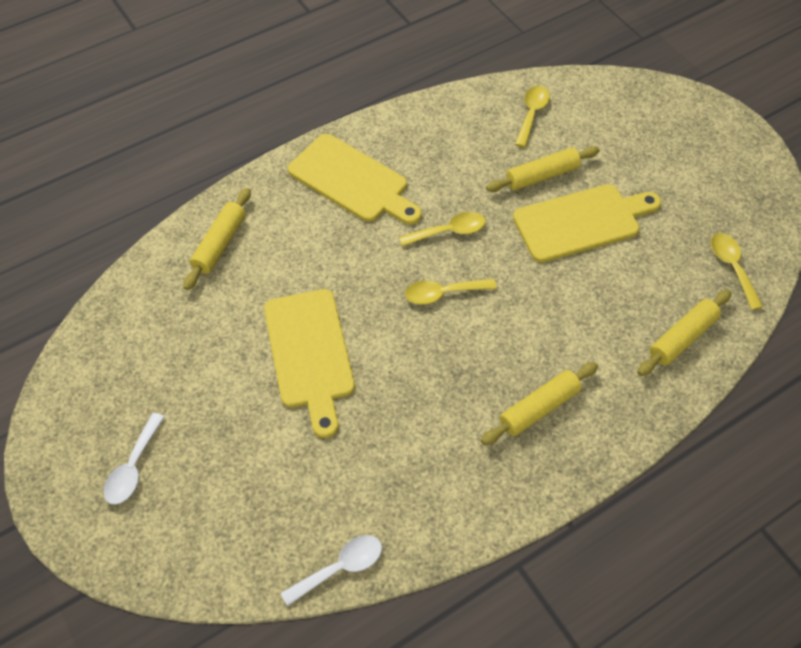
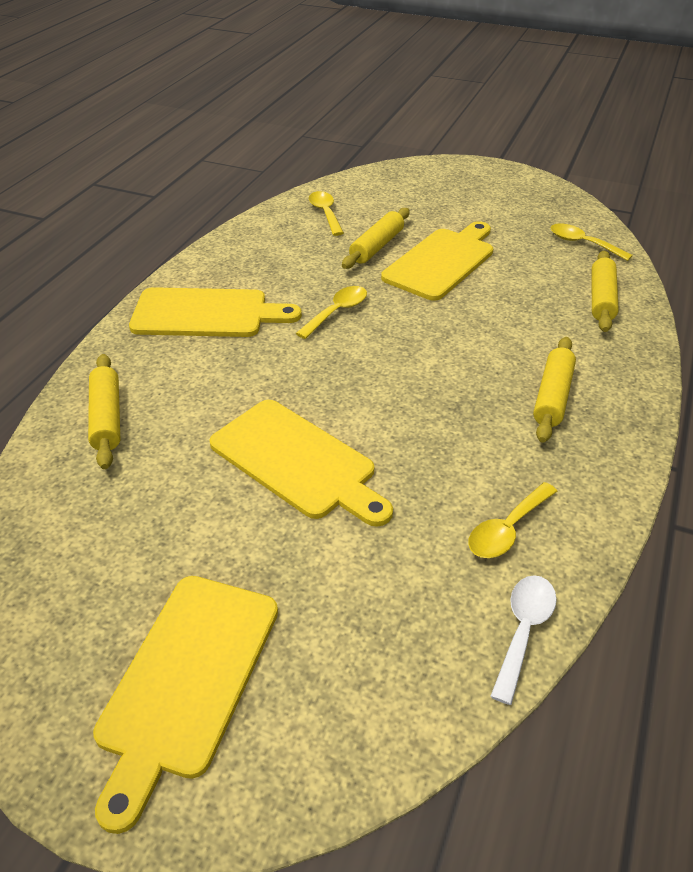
camera: 35 degrees left, 15 degrees down
white spoon [103,413,165,505] -> yellow cutting board [93,576,278,834]
yellow spoon [405,279,496,305] -> yellow spoon moved to [468,482,557,558]

